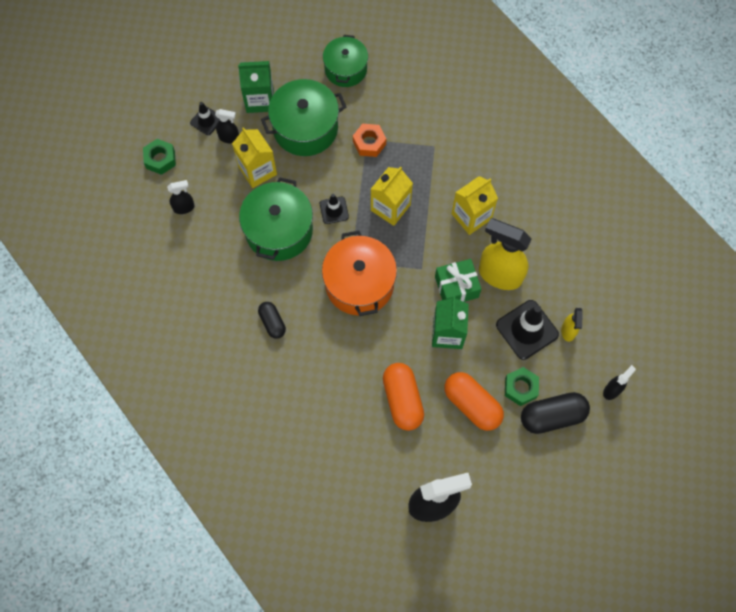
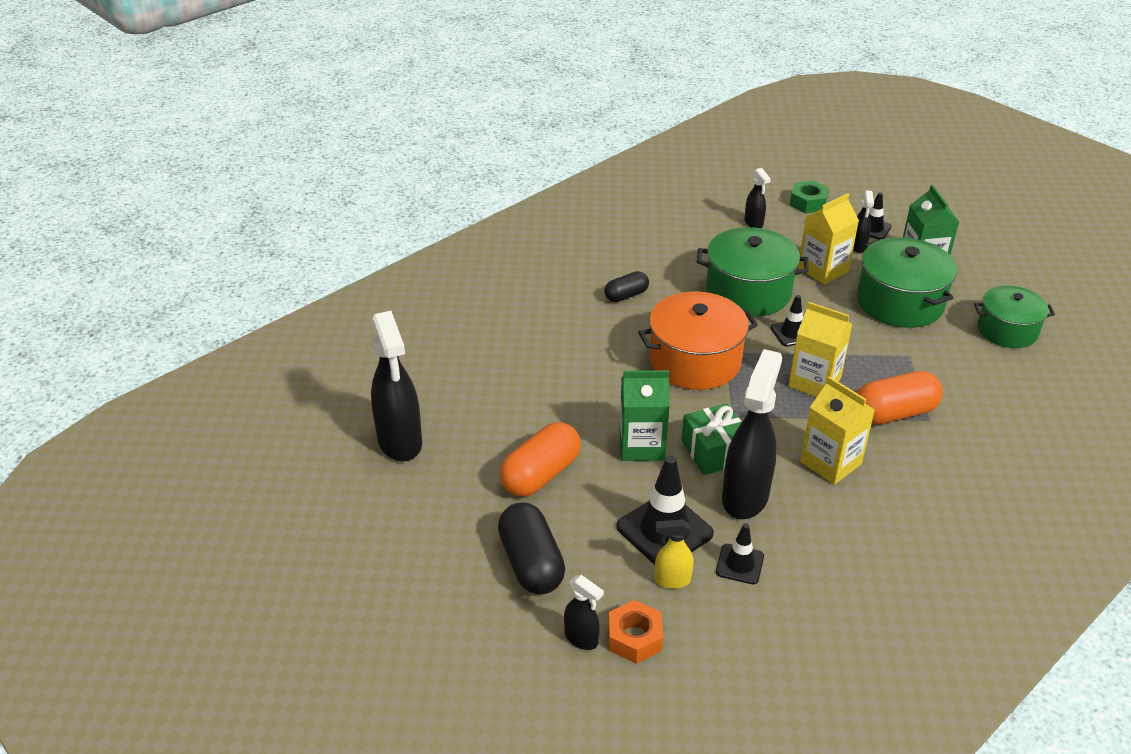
camera: 85 degrees right, 30 degrees down
orange nut [353,124,386,157] -> orange nut moved to [608,600,663,664]
orange capsule [383,363,424,431] -> orange capsule moved to [857,371,943,425]
yellow spray bottle [479,218,532,290] -> black spray bottle [722,349,782,519]
green nut [505,367,539,406] -> none
none -> black traffic cone [716,523,764,584]

